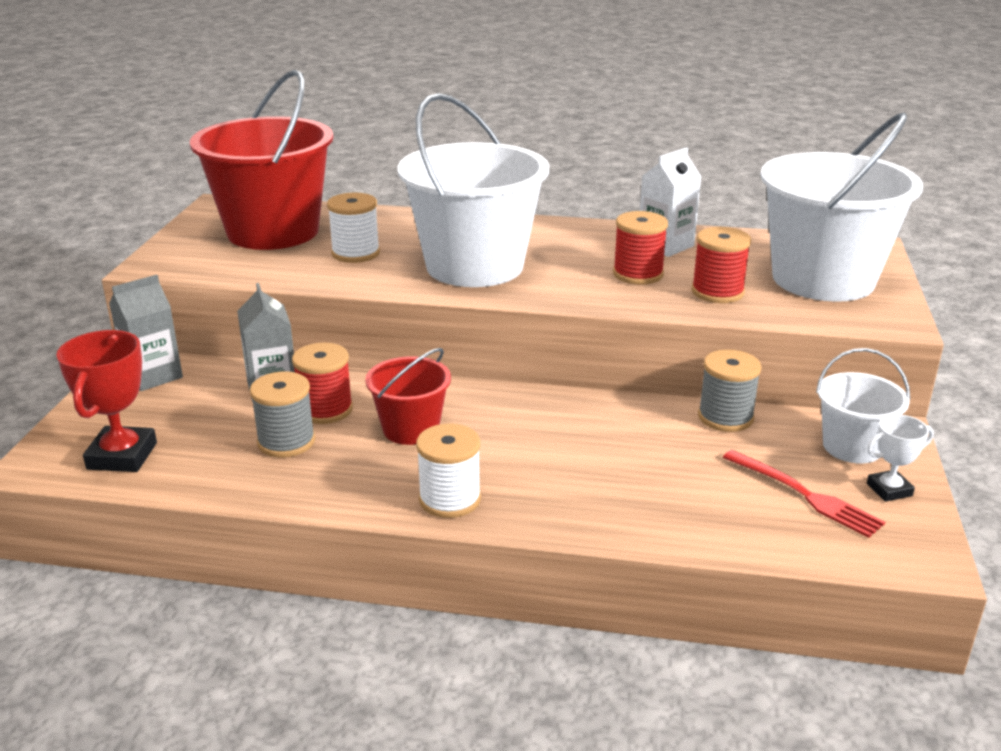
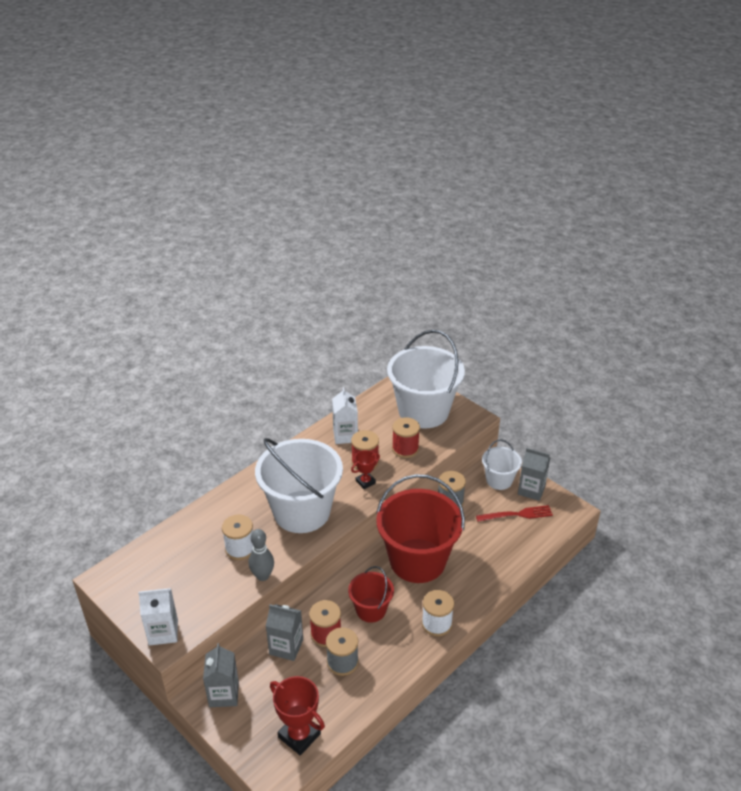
camera: 55 degrees left, 10 degrees up
red bucket [190,70,334,250] -> red bucket moved to [376,474,465,583]
white trophy [867,414,934,502] -> grey carton [518,448,551,501]
none -> white carton [138,588,178,646]
none -> grey bowling pin [249,529,274,581]
none -> red trophy [351,450,380,489]

